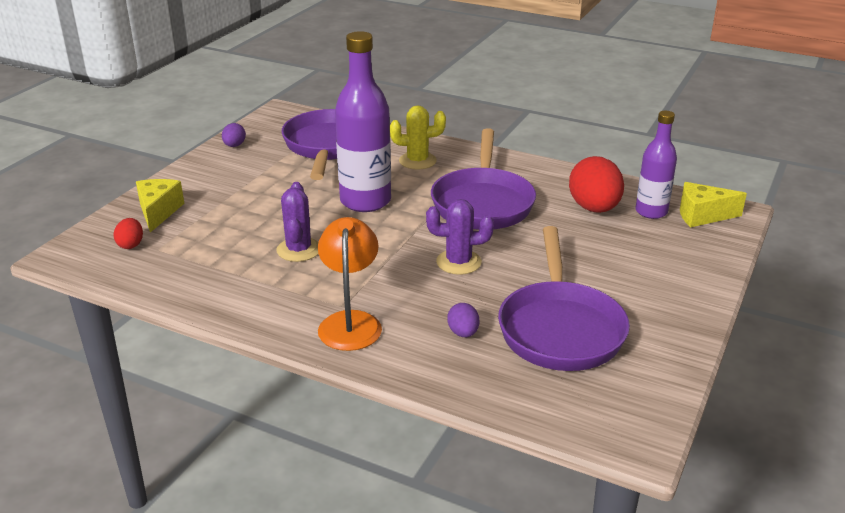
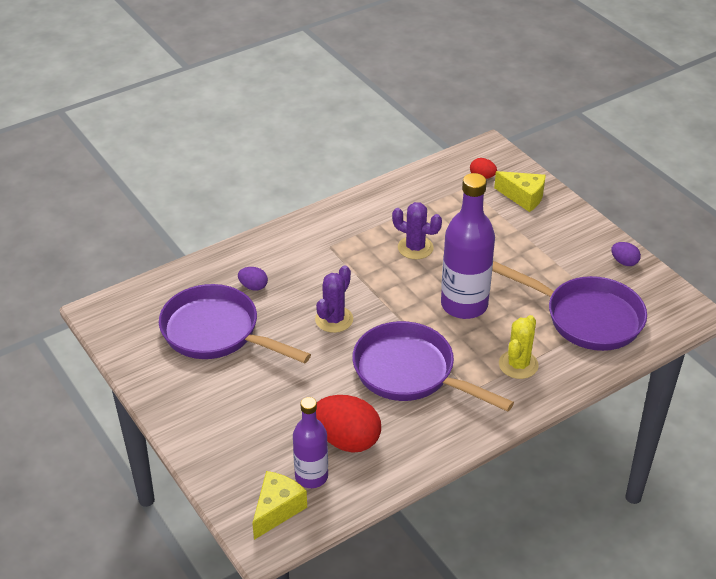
camera: 120 degrees right, 10 degrees up
orange lamp [318,217,382,351] -> none

